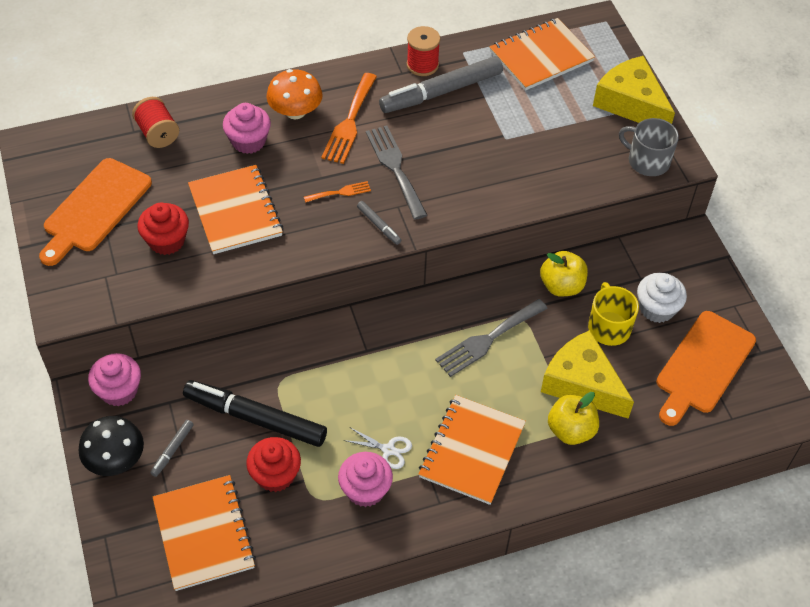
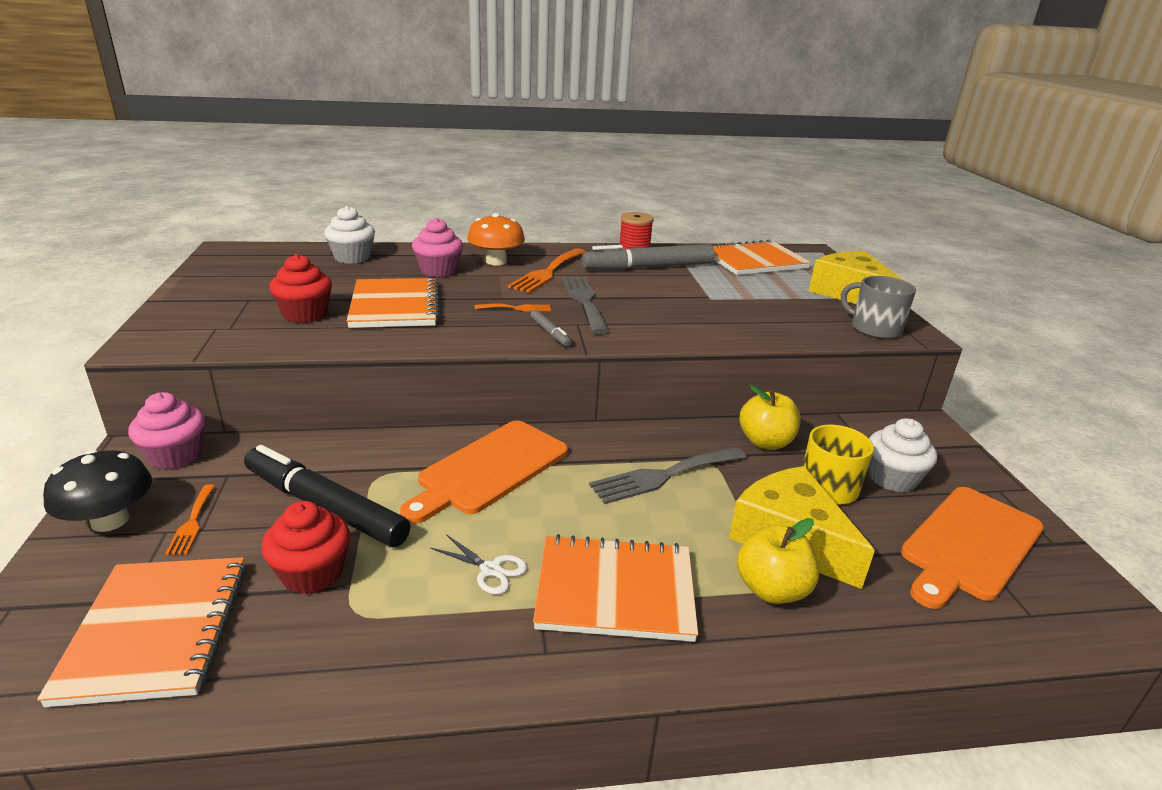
camera: 10 degrees right, 25 degrees down
orange cutting board [39,158,152,266] -> orange cutting board moved to [400,421,568,524]
red spool [132,97,179,148] -> white cupcake [324,206,375,264]
grey marker [150,420,194,477] -> orange fork [165,484,215,555]
pink cupcake [338,452,393,507] -> none
orange notebook [418,395,526,505] -> orange notebook turned 60 degrees clockwise [533,534,698,642]

